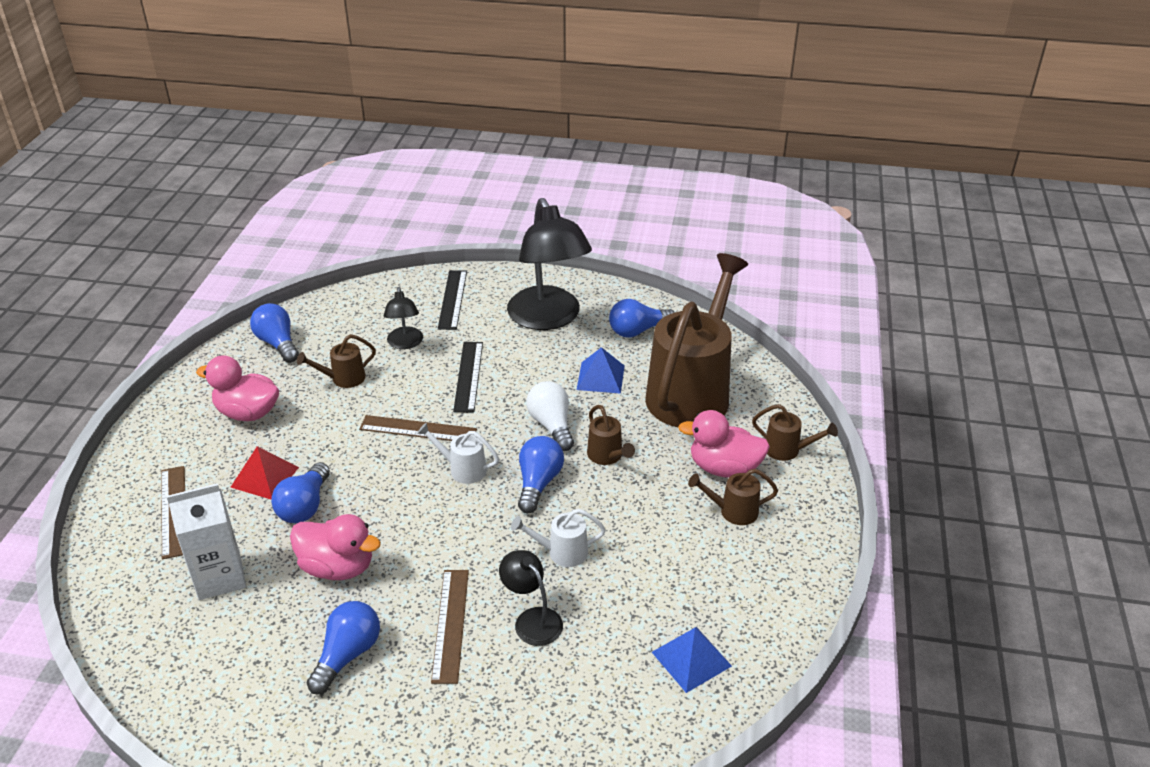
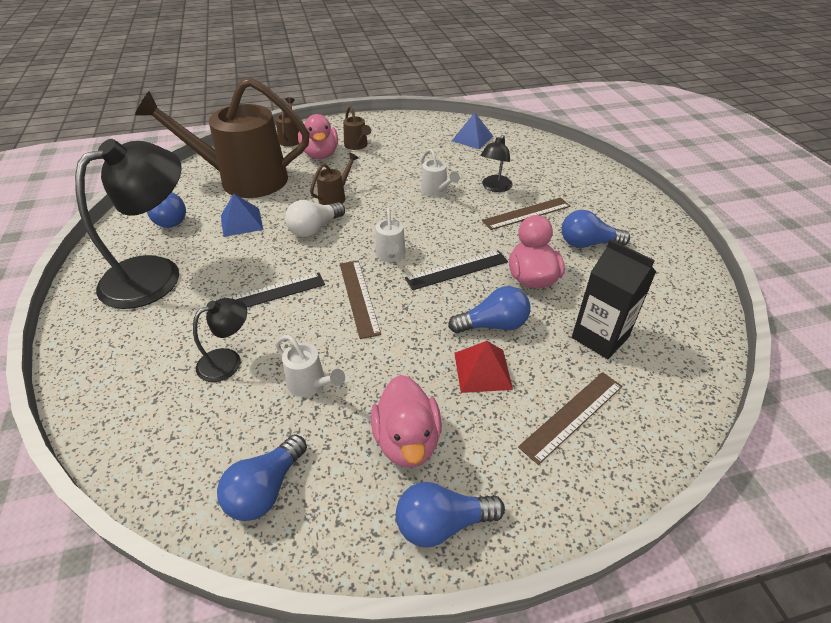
camera: 115 degrees left, 5 degrees up
white carton [167,483,246,600] -> black carton [572,239,656,359]
brown watering can [297,334,376,388] -> white watering can [276,335,345,397]
black ruler [438,270,467,330] -> black ruler moved to [405,250,508,290]
blue light bulb [518,436,564,513] -> blue light bulb moved to [396,482,505,547]

